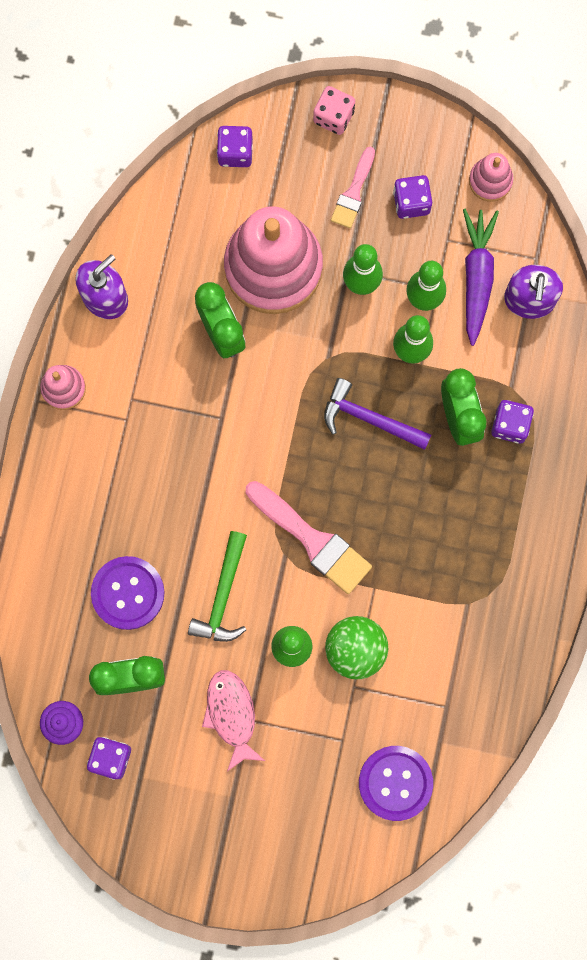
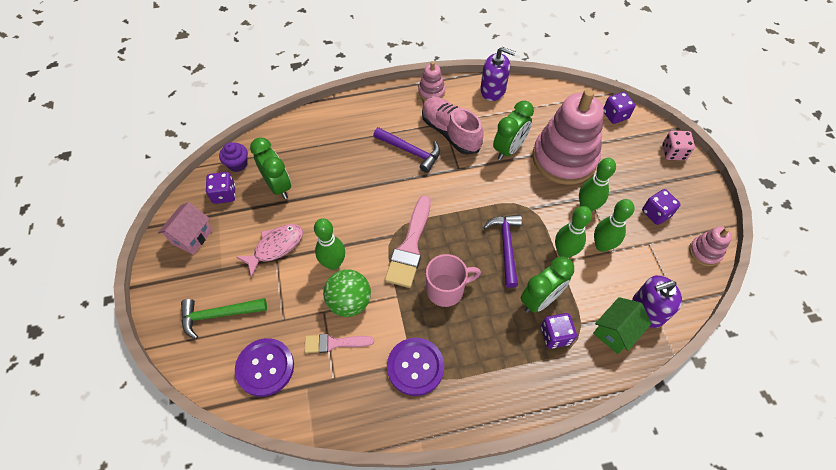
camera: 65 degrees right, 20 degrees down
purple button [91,556,165,630] -> purple button moved to [387,338,444,396]
green hammer [188,531,247,642] -> green hammer moved to [181,298,267,339]
pink brush [331,147,375,228] -> pink brush moved to [305,334,374,353]
purple carrot [463,209,499,346] -> none
none -> pink house [158,202,213,255]
none -> purple hammer [373,127,440,173]
none -> pink shoe [422,97,484,155]
none -> pink mug [426,254,481,307]
none -> green house [593,297,652,354]

